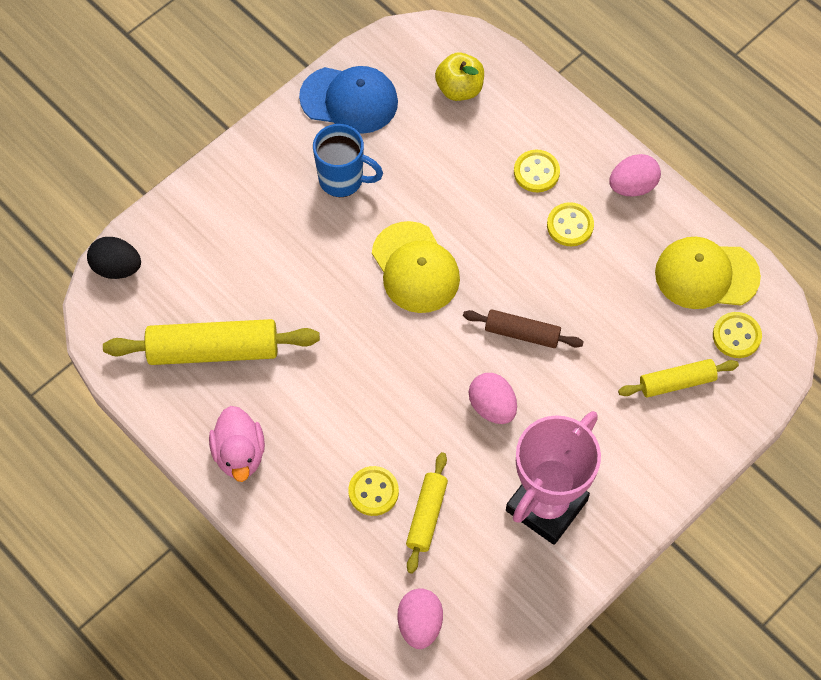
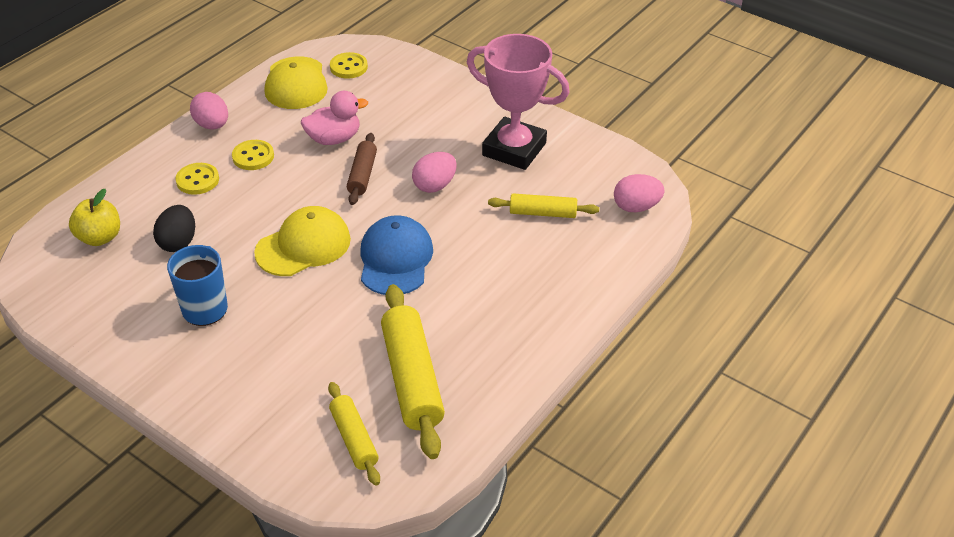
camera: 100 degrees left, 20 degrees down
black egg [87,237,141,279] -> black egg moved to [153,205,195,252]
pink duck [209,406,265,482] -> pink duck moved to [301,91,368,145]
blue cap [299,66,398,134] -> blue cap moved to [360,215,433,295]
yellow button [348,466,399,516] -> none
yellow rolling pin [618,359,739,397] -> yellow rolling pin moved to [328,382,380,486]

